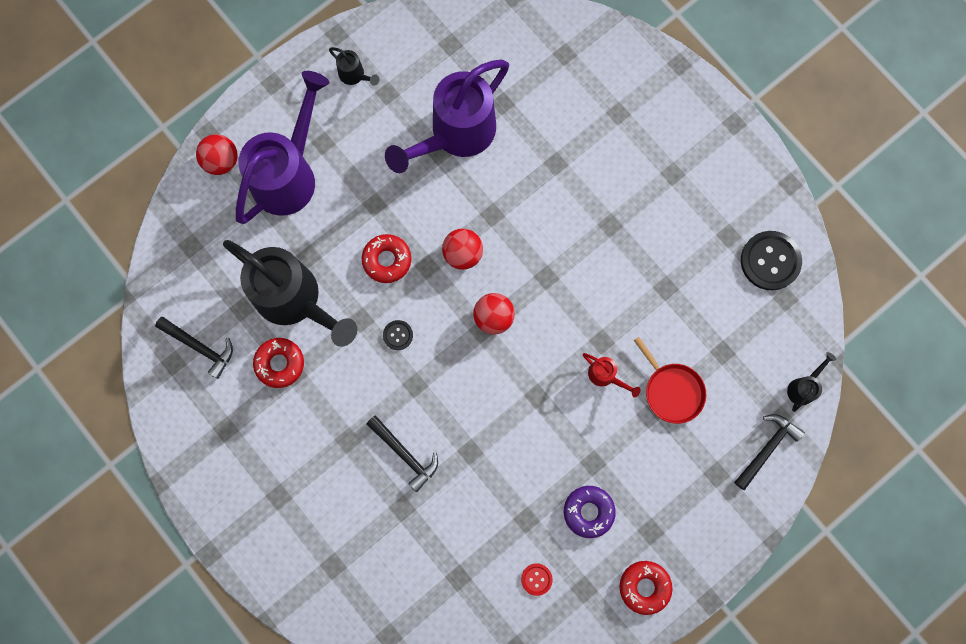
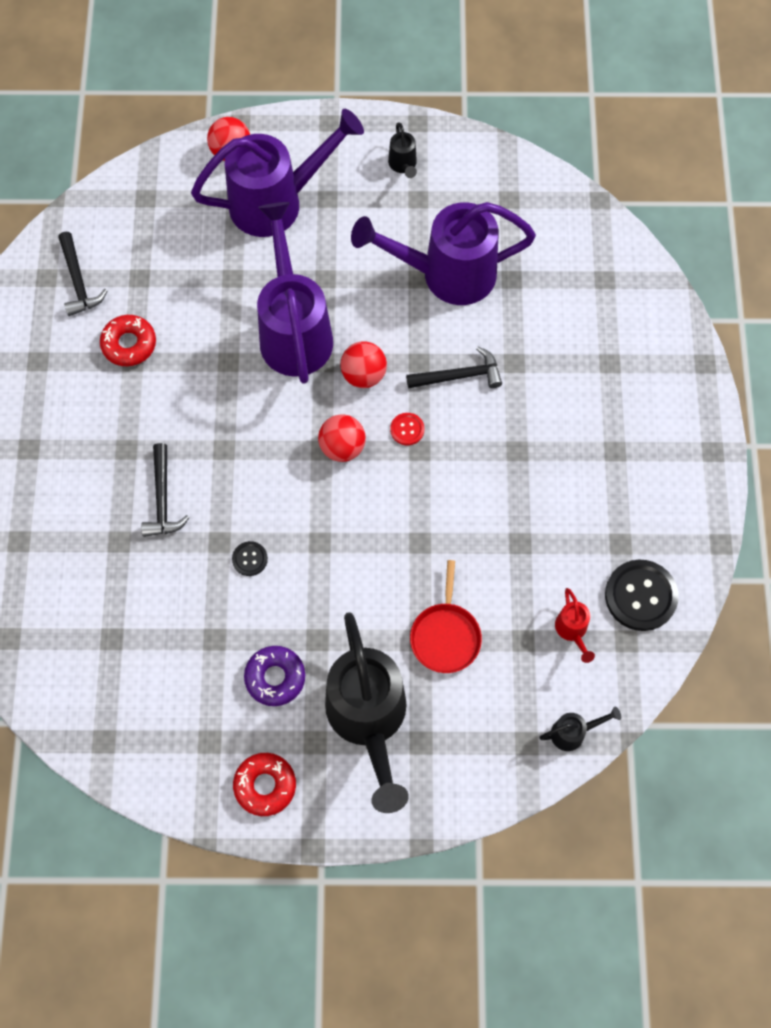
camera: 40 degrees right, 10 degrees down
black watering can [223,240,357,347] -> black watering can moved to [325,612,409,813]
red donut [362,234,411,283] -> purple watering can [257,202,333,384]
black button [383,320,413,350] -> black button moved to [232,541,268,576]
red button [521,564,553,596] -> red button moved to [390,413,424,445]
red watering can [583,353,641,398] -> red watering can moved to [555,588,595,663]
black hammer [734,414,805,490] -> black hammer moved to [406,347,502,389]

